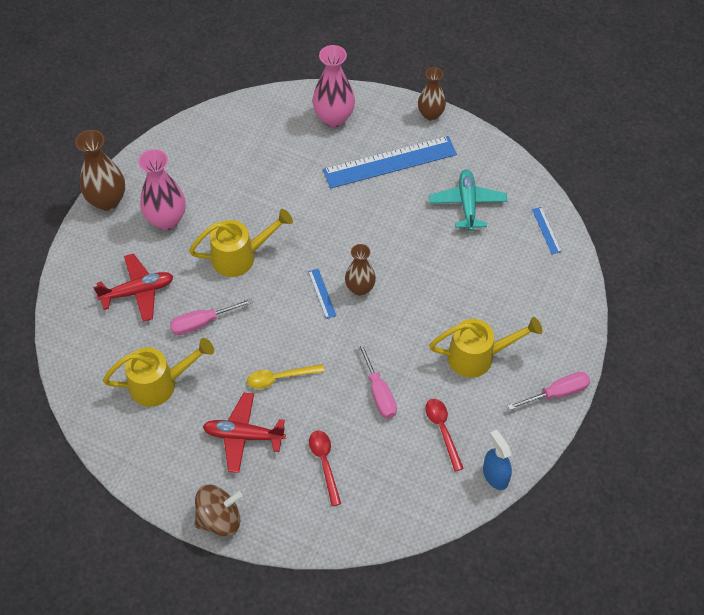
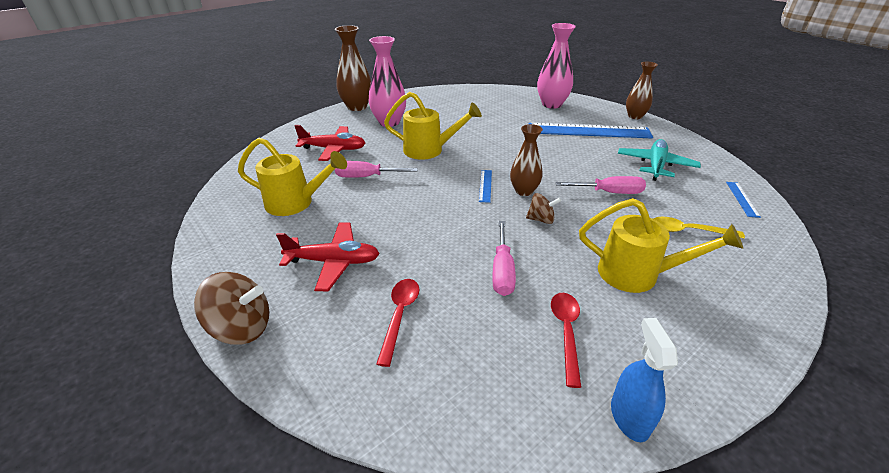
camera: 25 degrees right, 20 degrees down
red plane [203,393,286,473] -> red plane turned 150 degrees clockwise [276,222,380,291]
yellow spoon [247,364,325,389] -> yellow spoon moved to [653,217,745,238]
pink screwdriver [507,372,590,410] -> pink screwdriver moved to [555,176,646,194]
none -> brown spinning top [526,193,561,224]

